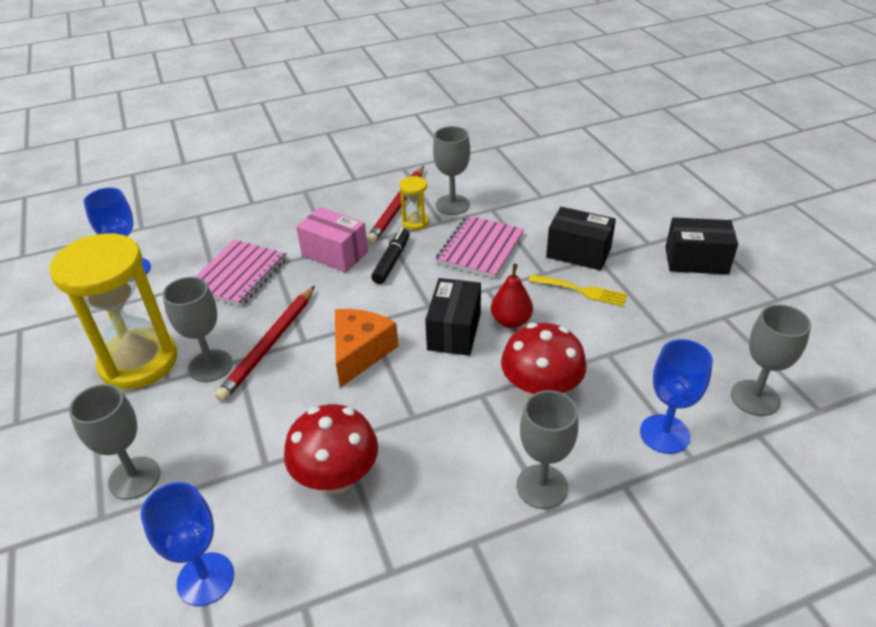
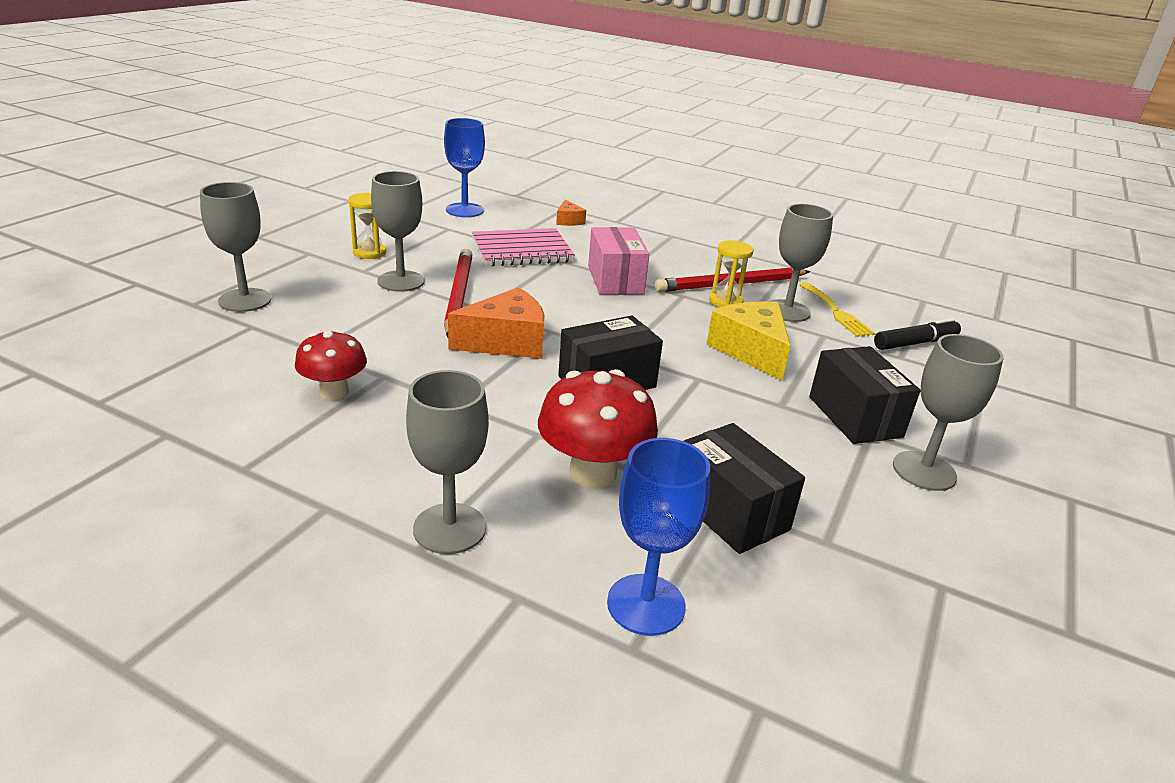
camera: 45 degrees right, 10 degrees down
yellow hourglass [49,233,177,389] -> yellow hourglass [348,193,386,259], size x0.43
blue goblet [141,482,234,606] -> none
red pencil [215,286,315,402] -> red pencil turned 105 degrees clockwise [444,249,473,337]
red mushroom [284,404,378,494] -> red mushroom [295,330,367,400], size x0.65
black marker [371,228,410,284] -> black marker moved to [874,318,961,350]
pink notebook [436,215,524,278] -> yellow cheese [706,302,791,381]
red pear [491,264,533,328] -> none
yellow fork [529,274,627,307] -> yellow fork moved to [800,283,875,337]
black box [665,217,738,275] -> black box moved to [684,423,805,554]
grey goblet [731,304,811,416] -> grey goblet moved to [893,334,1004,491]
none -> orange cheese [556,199,586,226]

